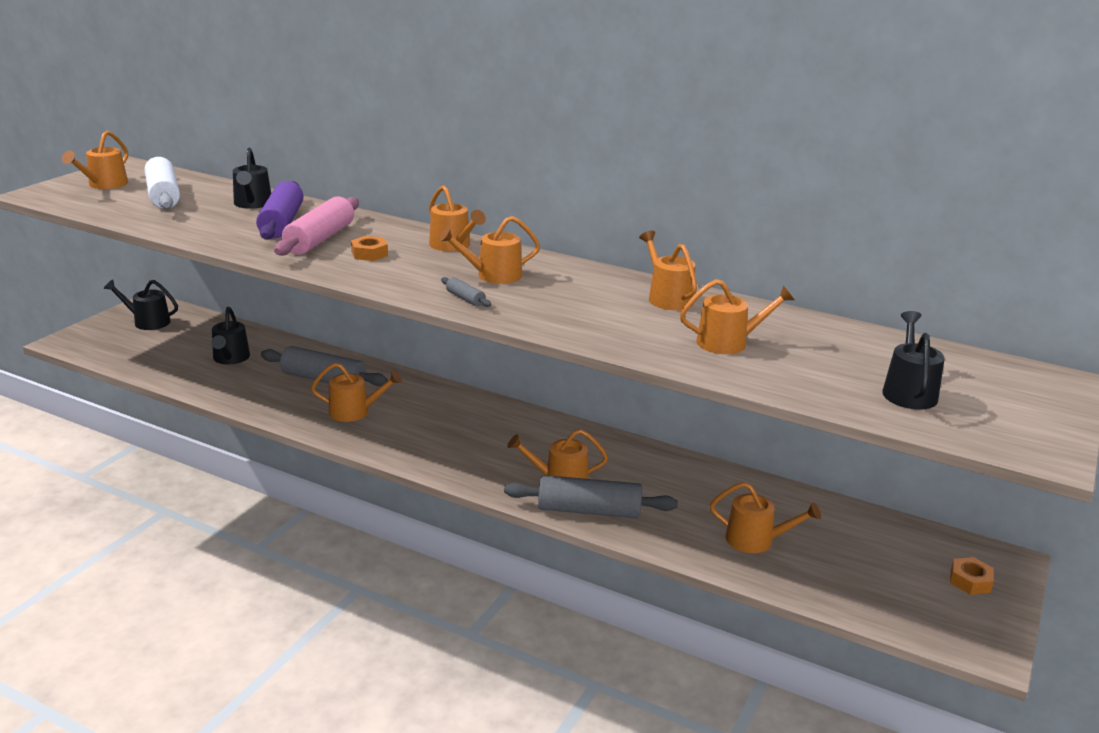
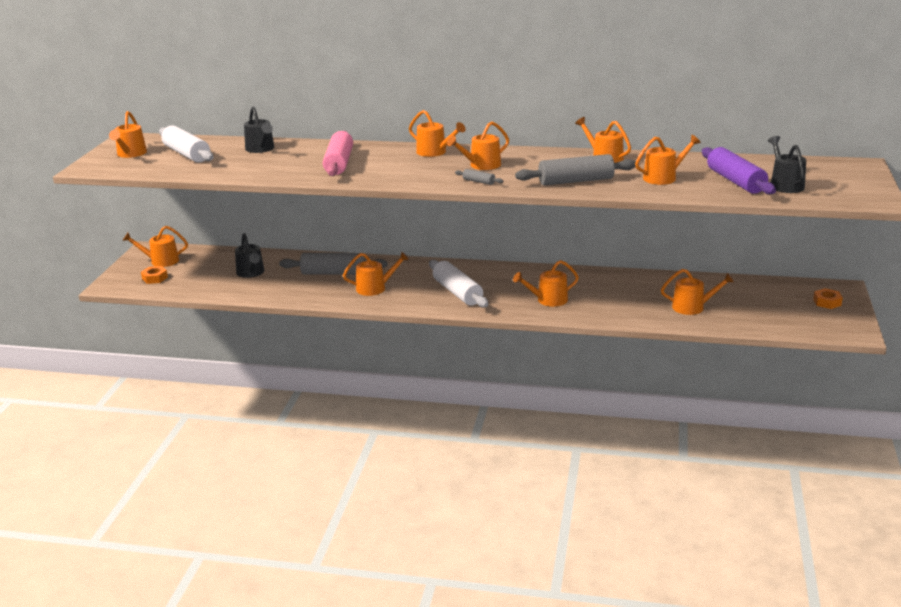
camera: 15 degrees left, 0 degrees up
black watering can [104,280,178,330] -> orange watering can [122,226,188,267]
purple rolling pin [256,181,303,240] -> purple rolling pin moved to [702,147,776,194]
orange nut [351,236,388,261] -> orange nut moved to [141,266,168,284]
grey rolling pin [504,475,678,518] -> grey rolling pin moved to [515,154,636,185]
none -> white rolling pin [429,260,488,307]

